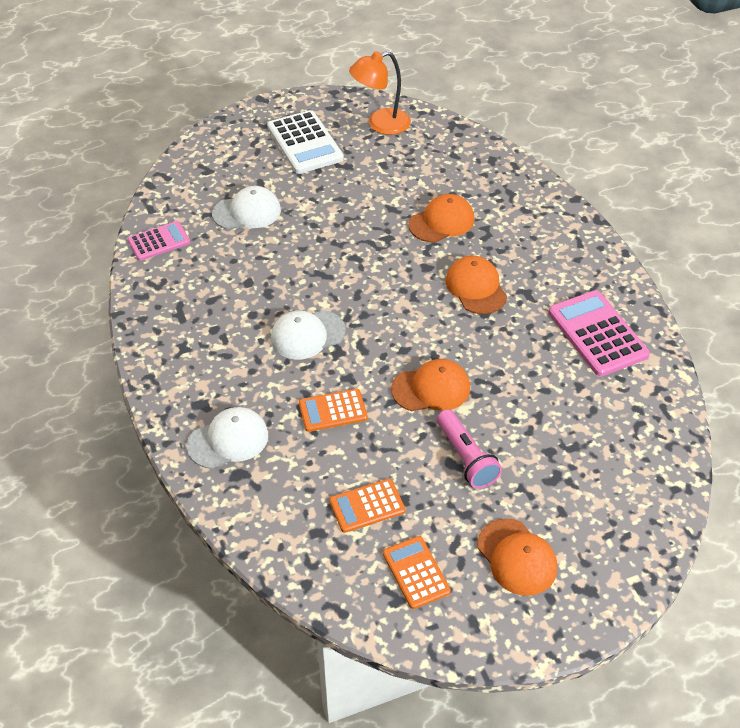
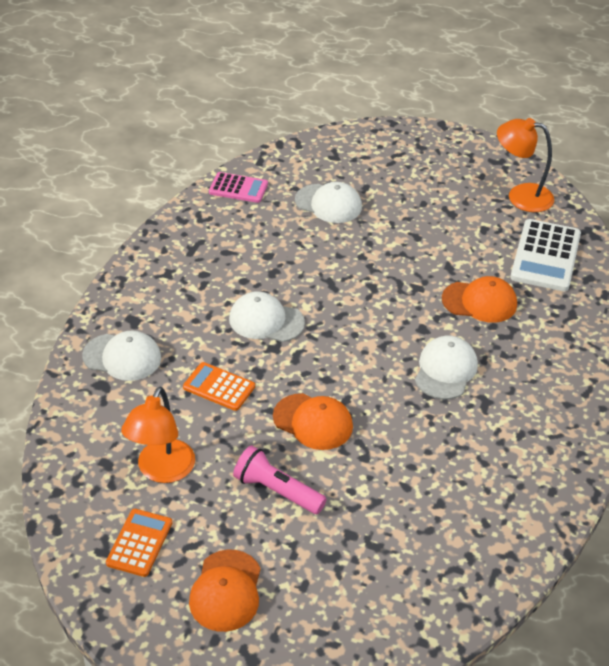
camera: 40 degrees right, 5 degrees down
white calculator [267,110,344,174] -> white calculator moved to [510,219,581,291]
orange calculator [329,479,406,533] -> orange lamp [121,387,195,483]
pink flashlight [437,409,502,489] -> pink flashlight turned 105 degrees clockwise [233,445,327,514]
orange cap [446,256,507,314] -> white cap [415,335,478,399]
pink calculator [548,290,650,377] -> none

